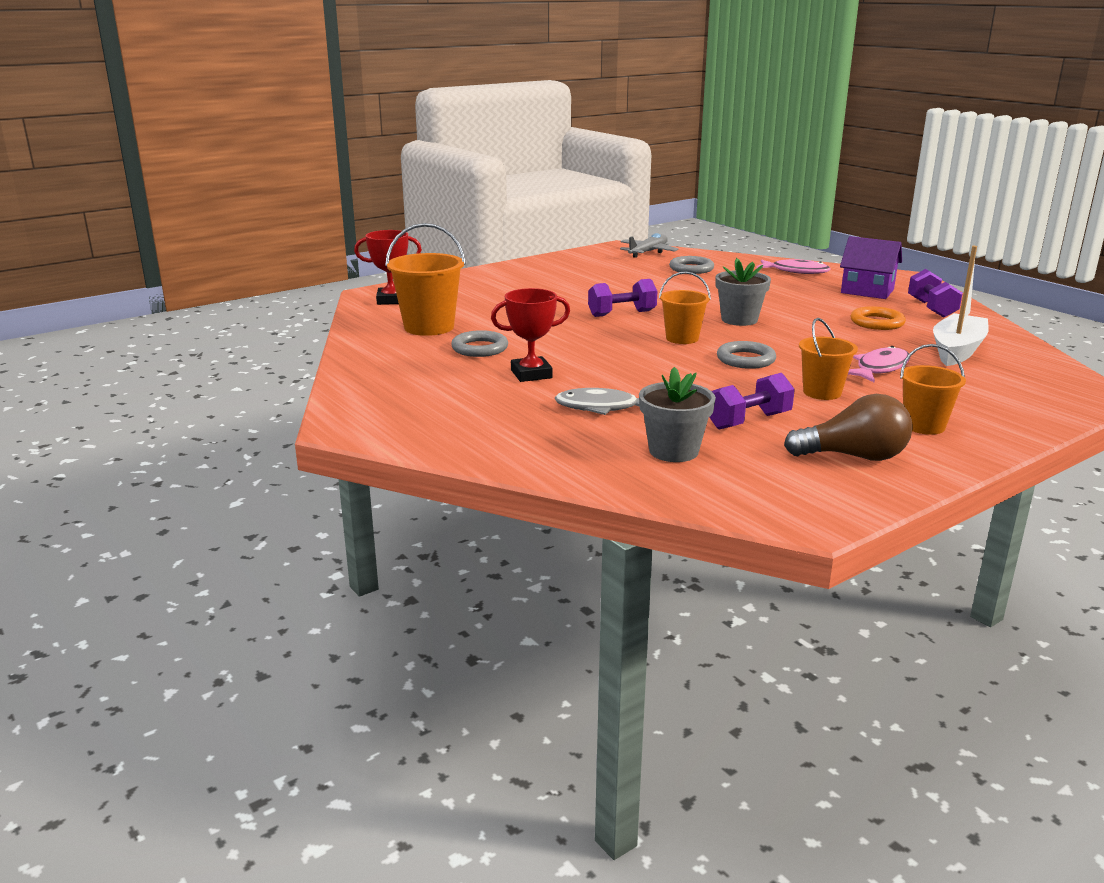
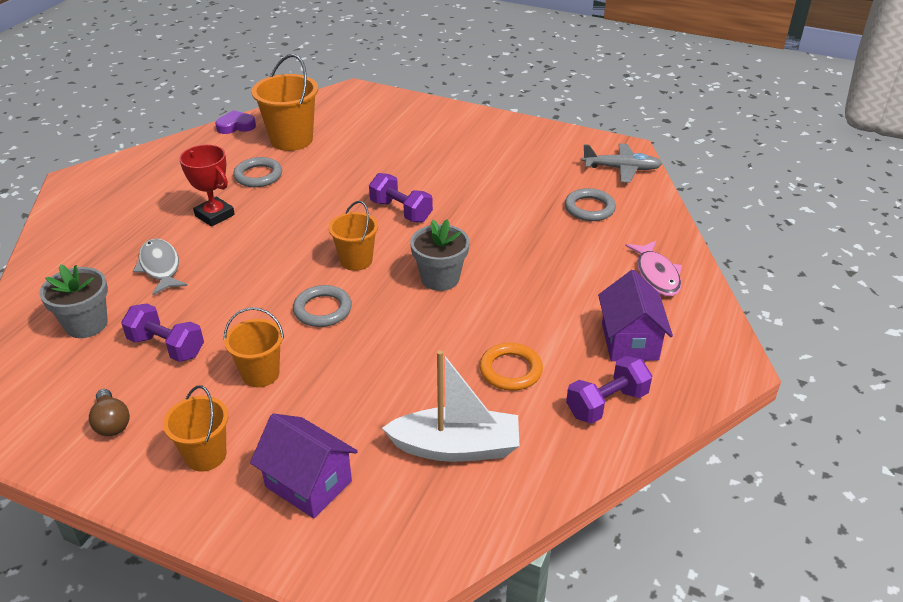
camera: 60 degrees right, 15 degrees up
red trophy [354,230,422,305] -> none
brown light bulb [784,394,913,461] -> brown light bulb [89,389,130,436], size x0.62
pink fish [848,346,910,382] -> none
none -> purple heart [215,110,256,134]
none -> purple house [250,413,358,518]

